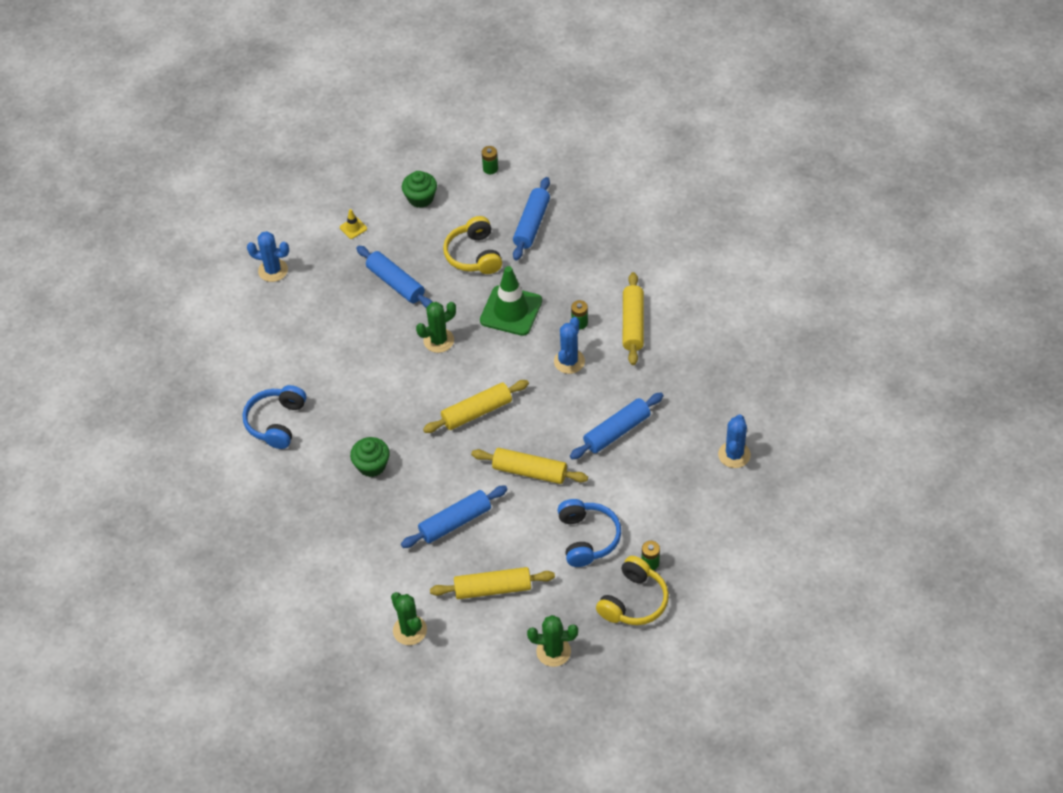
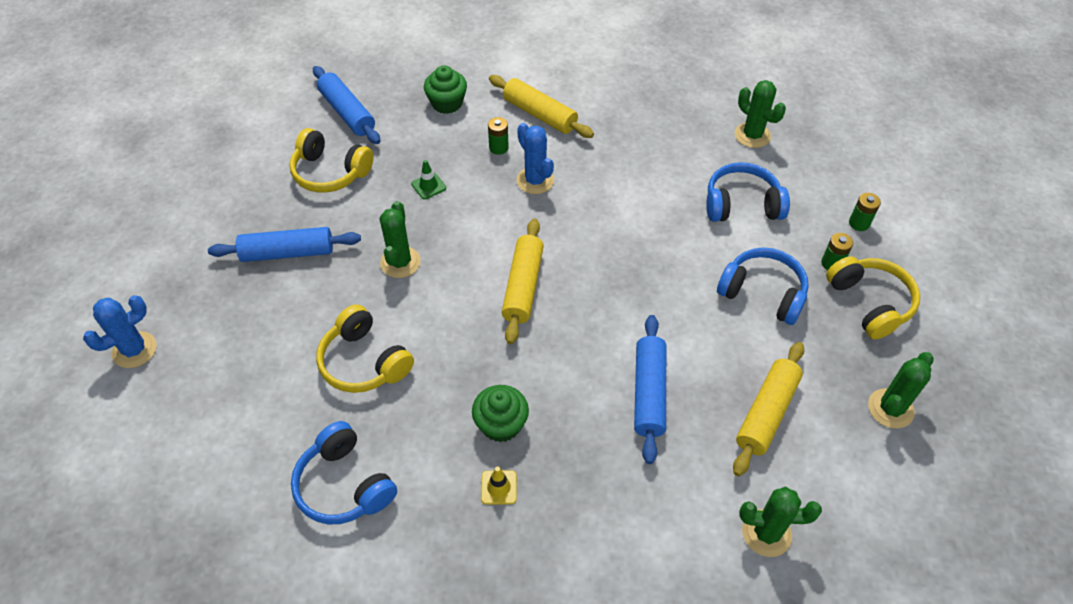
camera: 55 degrees left, 0 degrees up
yellow traffic cone [340,209,367,239] -> yellow traffic cone moved to [481,466,517,505]
green cupcake [402,171,437,208] -> green cupcake moved to [424,66,467,114]
yellow rolling pin [471,448,588,484] -> none
green traffic cone [480,266,542,336] -> green traffic cone [411,160,446,199], size x0.43
green battery [482,146,498,174] -> green battery moved to [849,193,881,231]
blue rolling pin [570,392,664,460] -> none
blue cactus [718,414,751,468] -> green cactus [735,80,786,148]
none -> yellow headphones [316,304,414,393]
none -> blue headphones [706,162,790,222]

